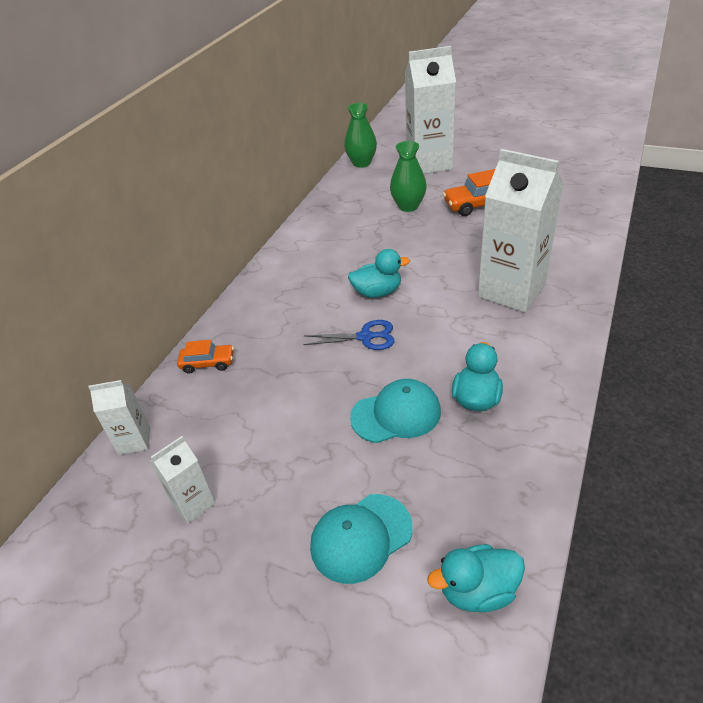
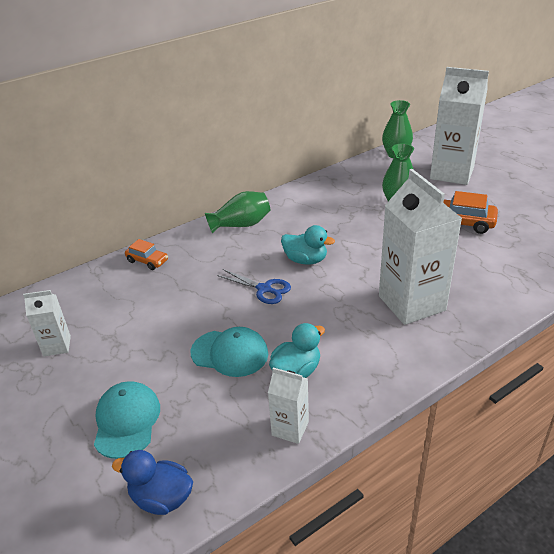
camera: 30 degrees right, 5 degrees down
white carton [88,380,150,455] -> white carton moved to [268,368,309,444]
turquoise cap [310,494,413,584] -> turquoise cap turned 90 degrees clockwise [94,381,160,459]
turquoise duck [427,544,525,612] -> blue duck [112,450,193,515]
none -> green vase [205,191,271,233]

